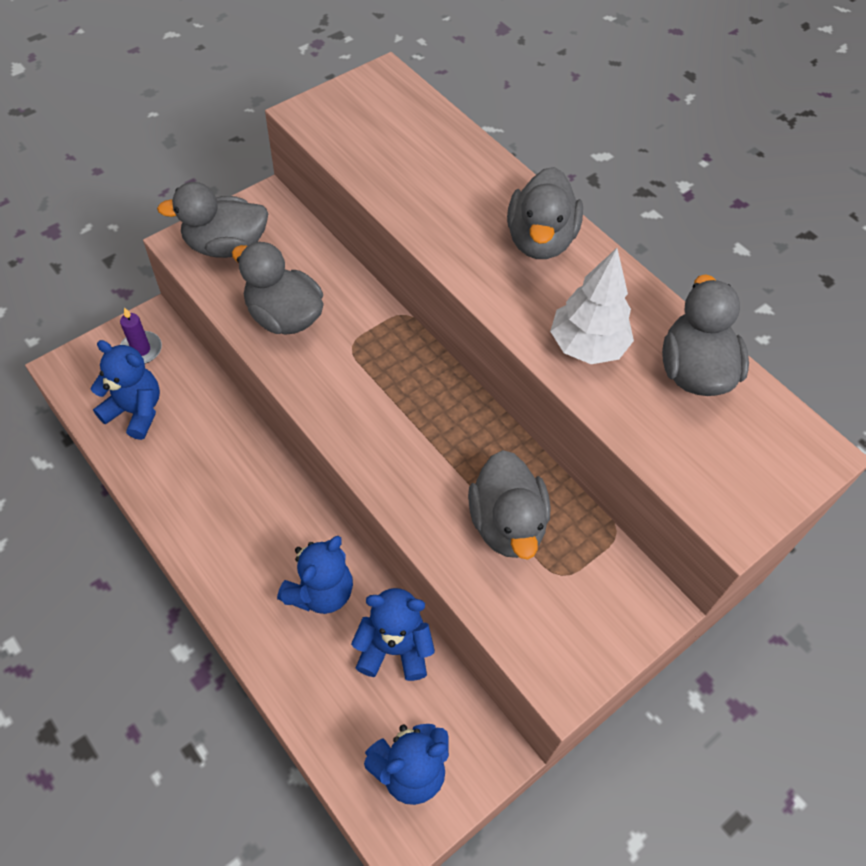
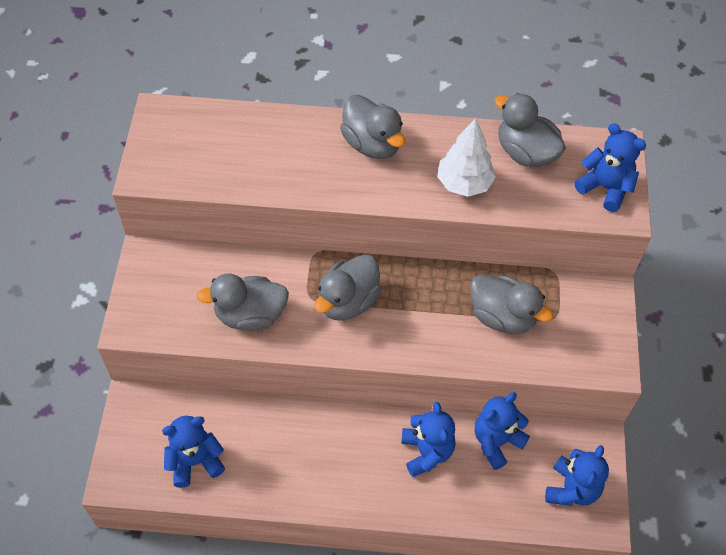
camera: 45 degrees left, 0 degrees up
purple candle [120,307,162,364] -> none
grey duck [157,182,268,258] -> grey duck moved to [314,254,381,321]
none -> blue teddy bear [574,124,646,212]

